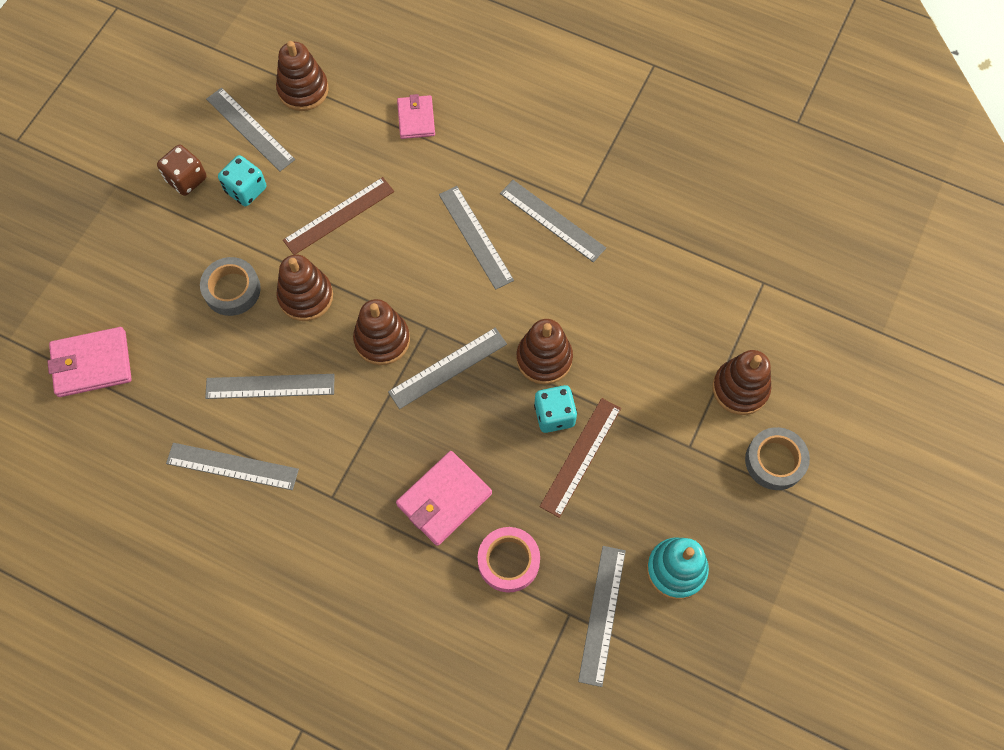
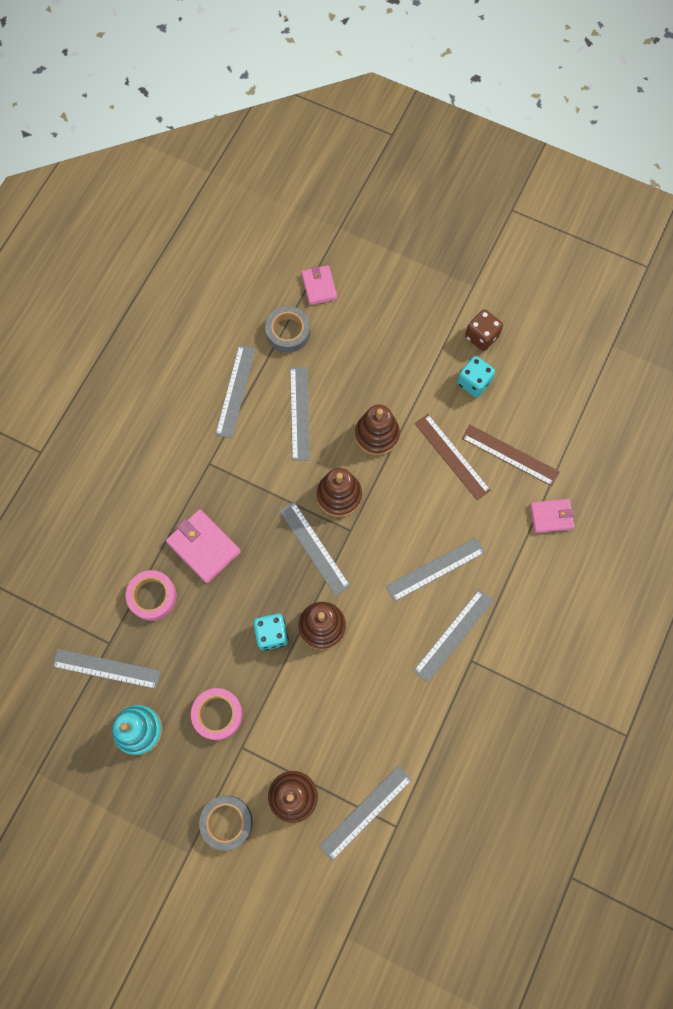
camera: 90 degrees right, 5 degrees up
pink wallet [47,327,132,397] -> pink wallet [301,265,337,305], size x0.66
grey tape [200,257,261,316] -> grey tape moved to [265,306,310,353]
grey ruler [206,87,295,172] -> grey ruler moved to [319,766,412,861]
brown stacking toy [276,41,329,111] -> none
brown ruler [539,398,621,518] -> brown ruler moved to [462,425,560,486]
none -> pink tape [191,688,243,740]

